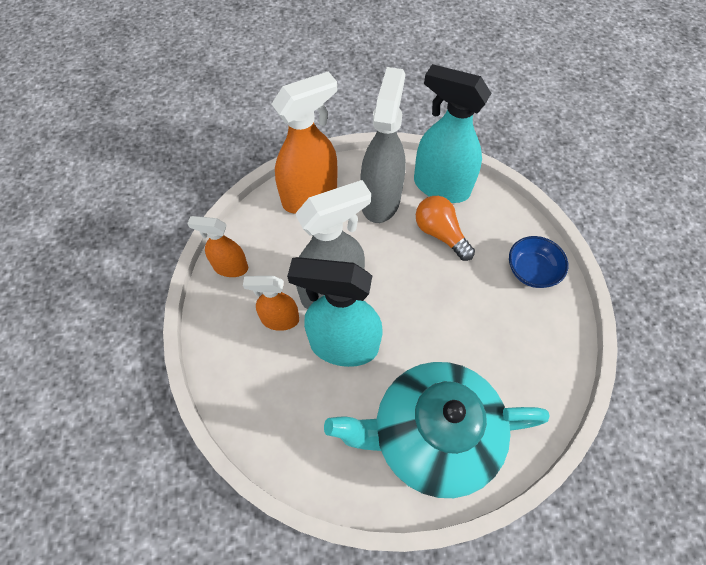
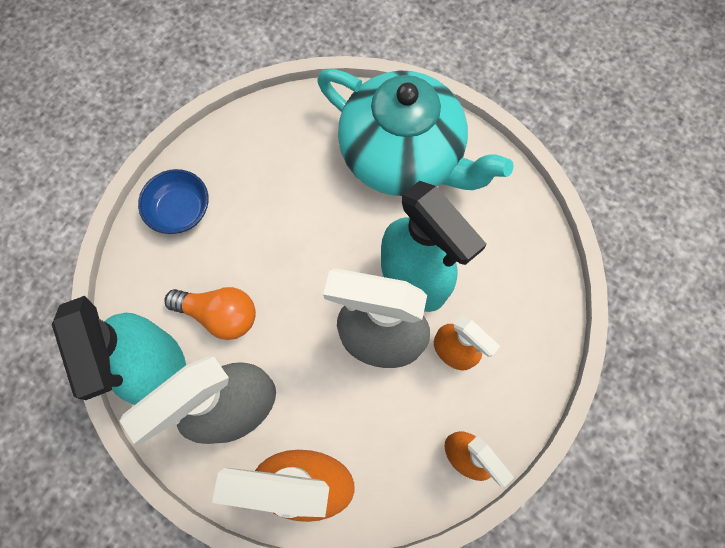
camera: 140 degrees left, 10 degrees up
orange light bulb [416,196,475,261] -> orange light bulb turned 75 degrees counterclockwise [164,287,256,340]

